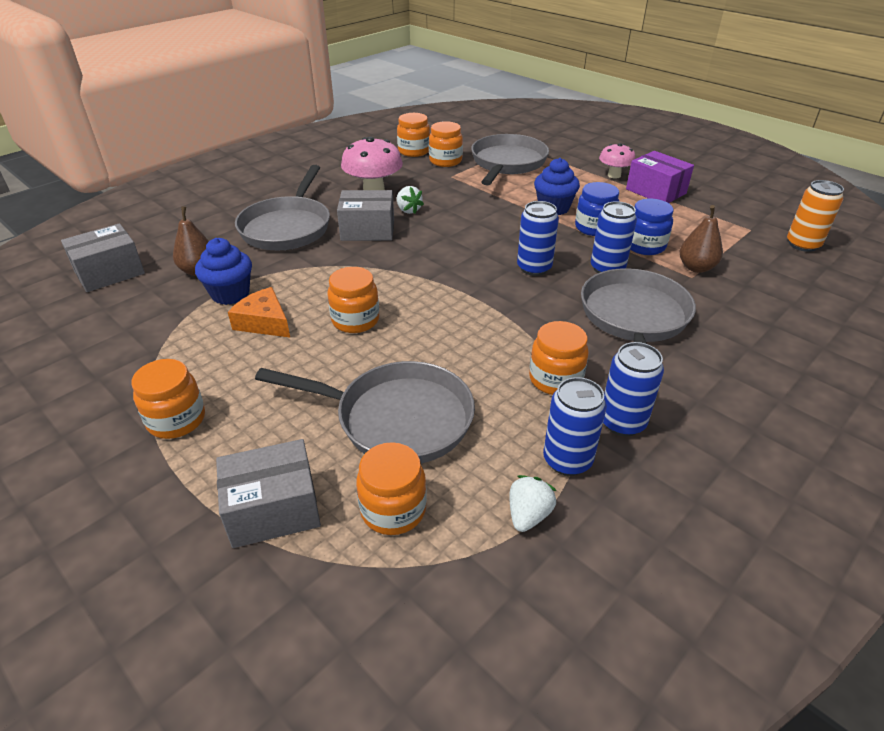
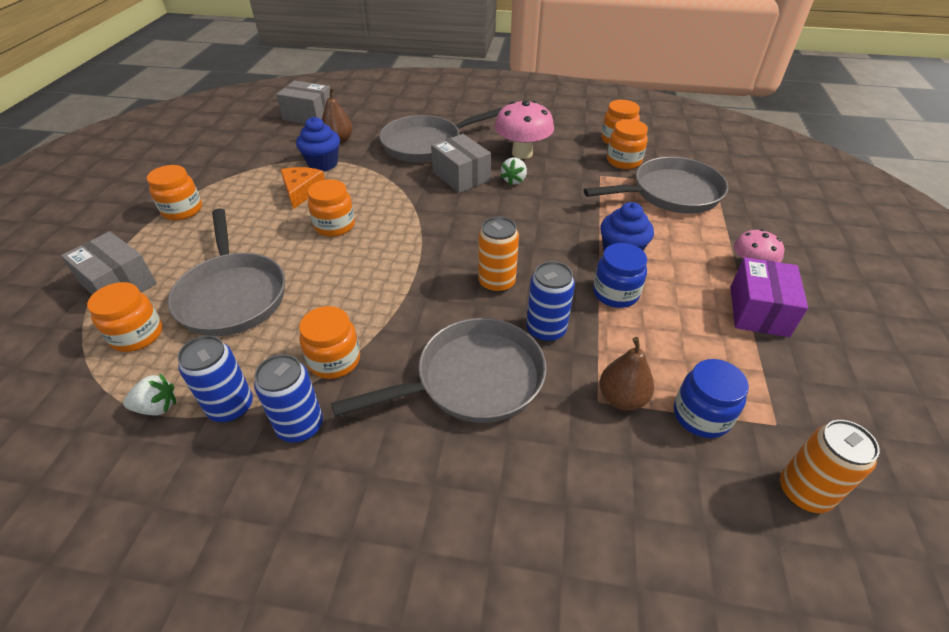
camera: 55 degrees right, 5 degrees up
blue can [517,201,559,276] -> orange can [478,217,519,293]
blue jar [630,199,673,255] -> blue jar moved to [674,359,749,438]

